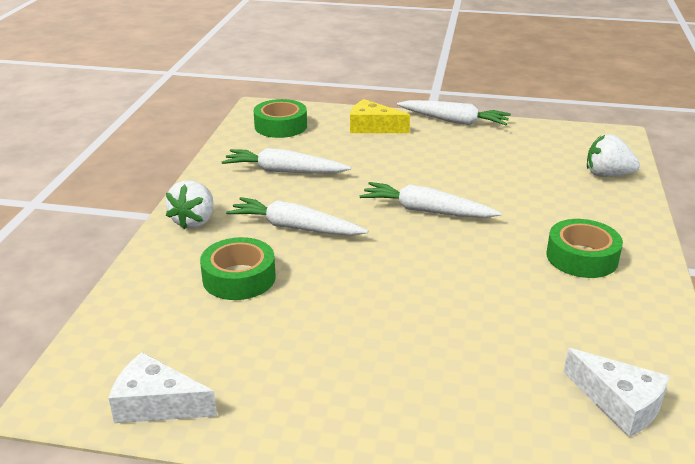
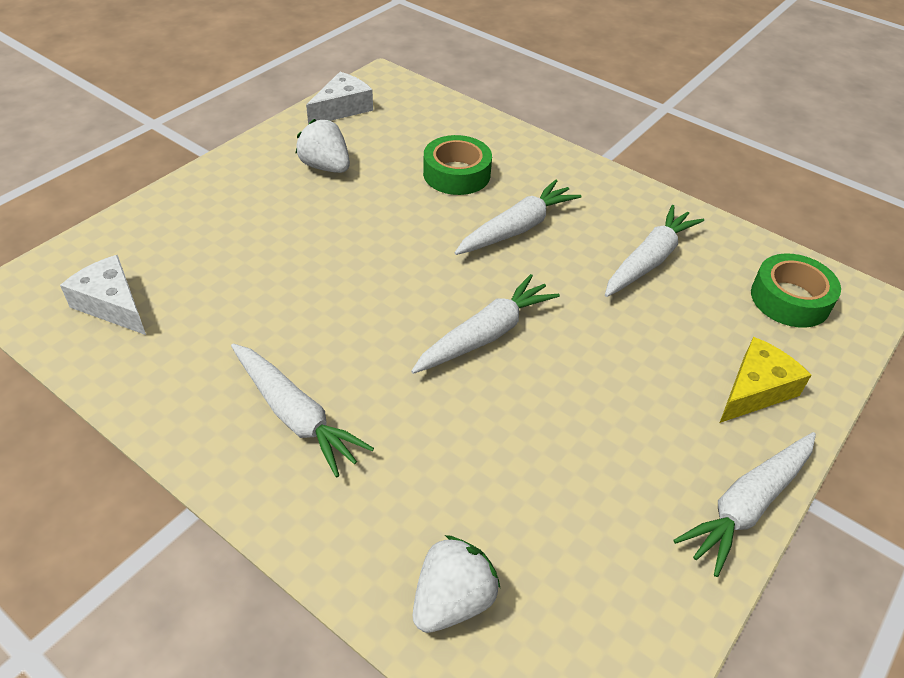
camera: 115 degrees right, 15 degrees up
white strawberry [165,180,214,229] -> white strawberry moved to [295,119,350,173]
green tape [546,219,623,278] -> white carrot [231,343,374,478]
white cheese [563,348,670,437] -> white cheese turned 60 degrees clockwise [60,255,146,335]

